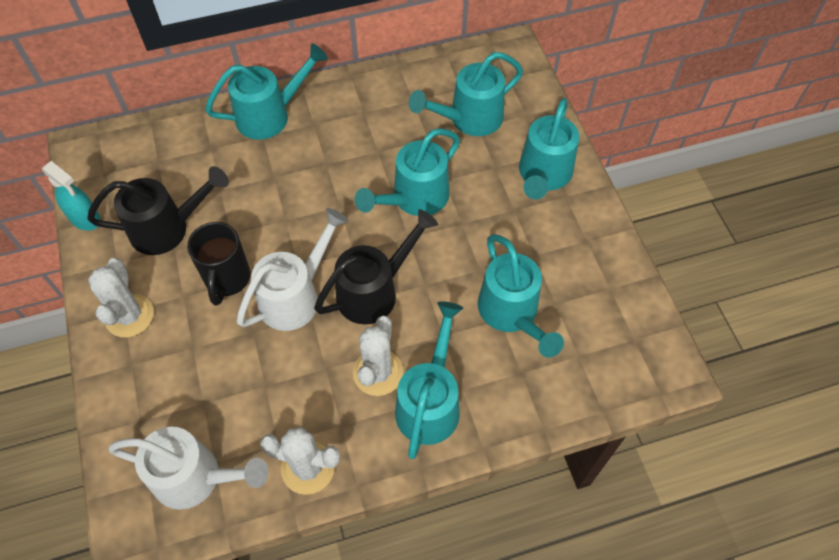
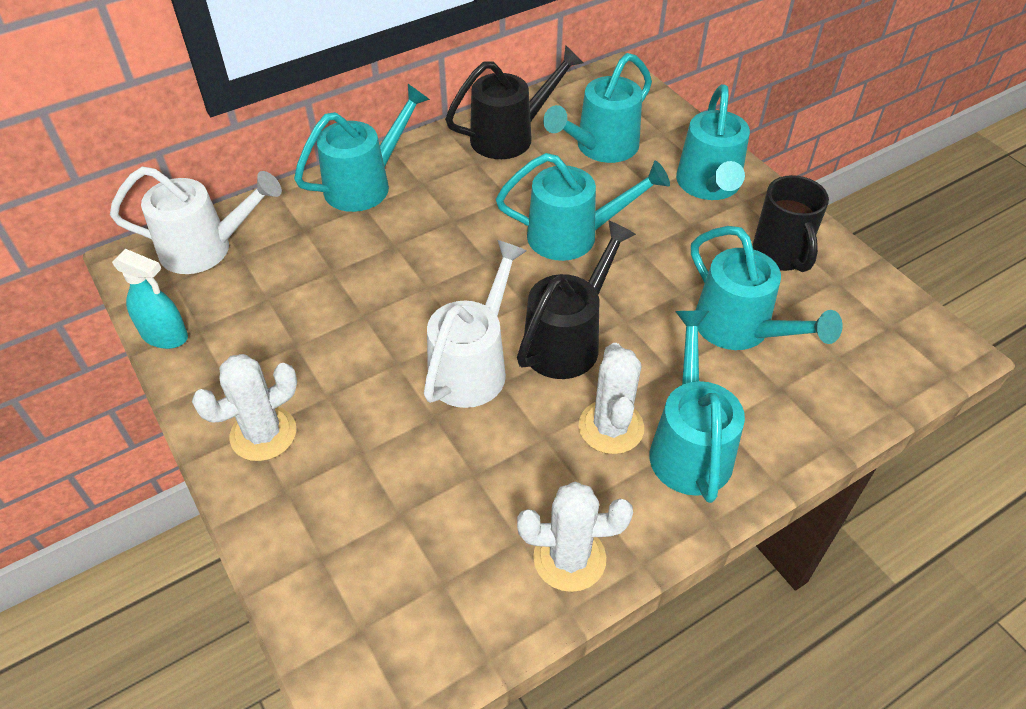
camera: 15 degrees left, 10 degrees down
black watering can [87,166,229,255] -> black watering can moved to [445,45,584,159]
white cactus [88,258,154,337] -> white cactus turned 75 degrees clockwise [192,354,297,461]
white watering can [108,427,268,510] -> white watering can moved to [110,167,282,274]
black mug [187,222,250,305] -> black mug moved to [753,175,829,272]
turquoise watering can [355,128,460,216] -> turquoise watering can turned 120 degrees counterclockwise [496,153,670,261]

